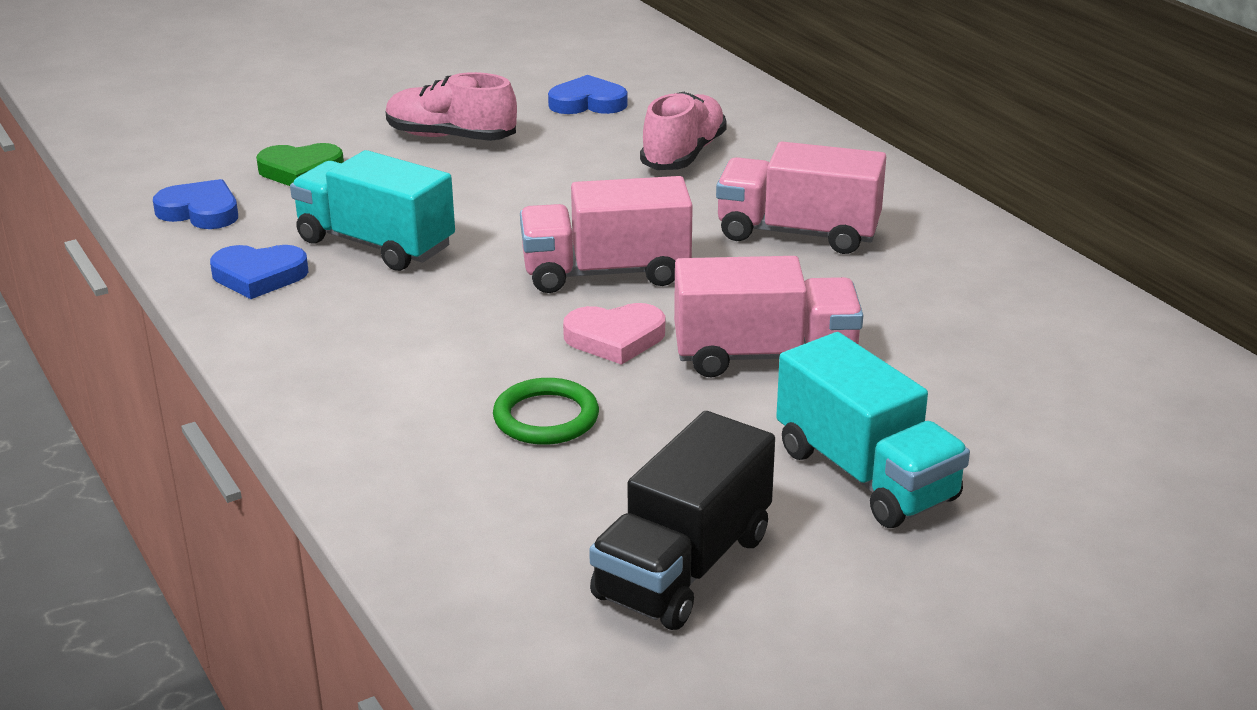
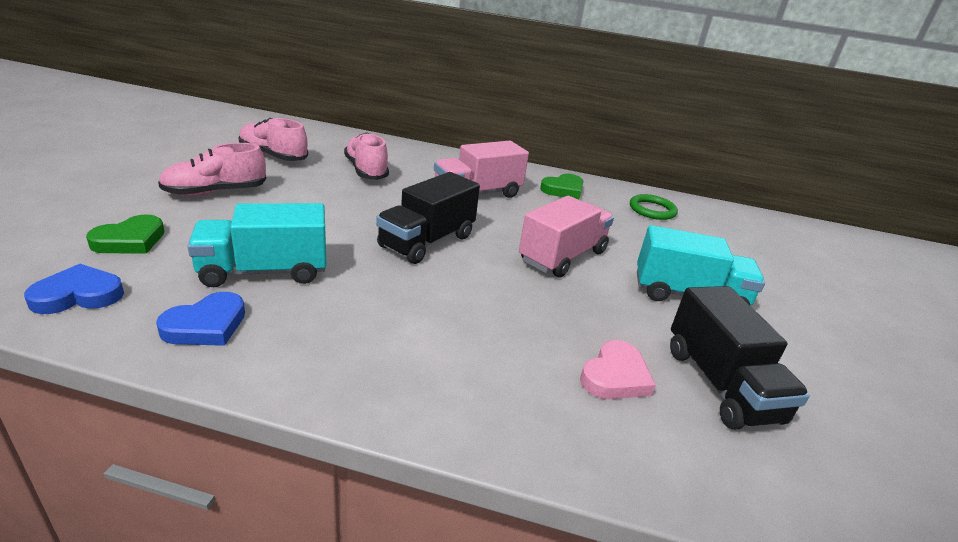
camera: 50 degrees left, 0 degrees up
green ring [493,378,599,445] -> green ring moved to [630,194,678,220]
pink truck [520,176,693,293] -> black truck [376,172,480,264]
blue heart [548,75,627,114] -> pink shoe [238,118,308,161]
pink heart [563,303,665,365] -> pink heart moved to [580,340,656,399]
none -> green heart [540,174,584,199]

